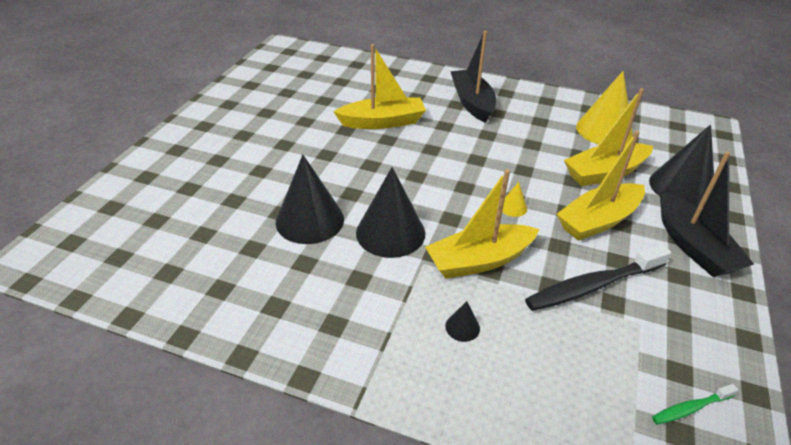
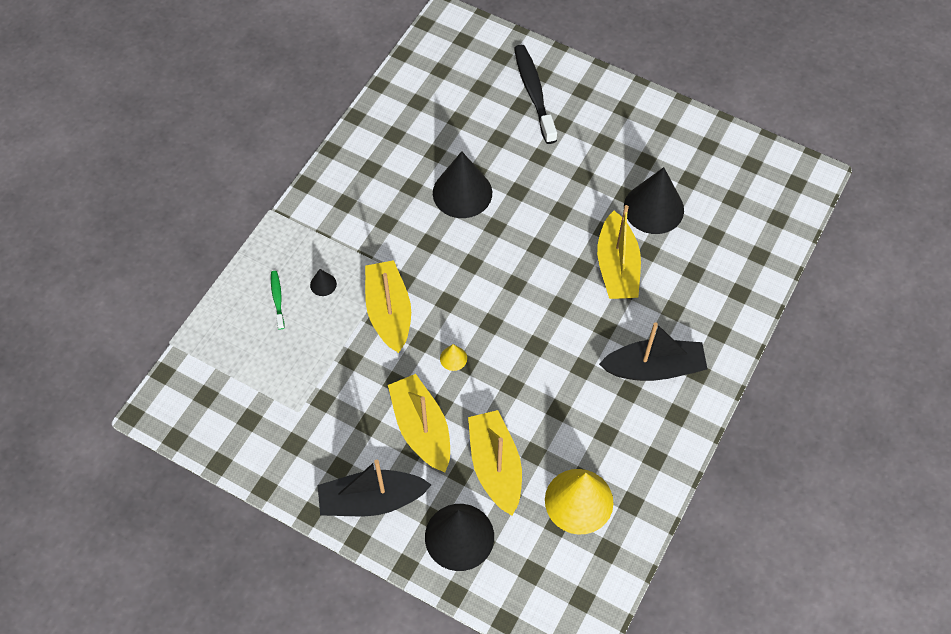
camera: 100 degrees right, 20 degrees up
black cone [356,167,425,258] -> black cone moved to [624,167,684,234]
black toothbrush [525,244,671,311] -> black toothbrush moved to [514,45,557,144]
green toothbrush [652,384,738,425] -> green toothbrush moved to [271,271,284,330]

